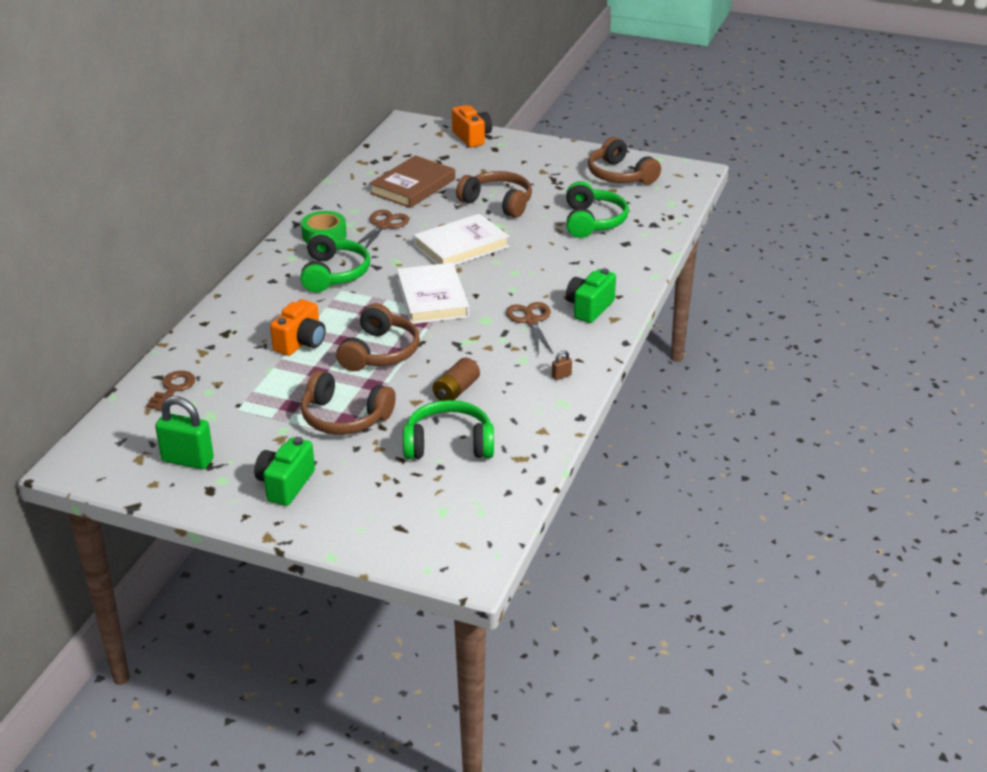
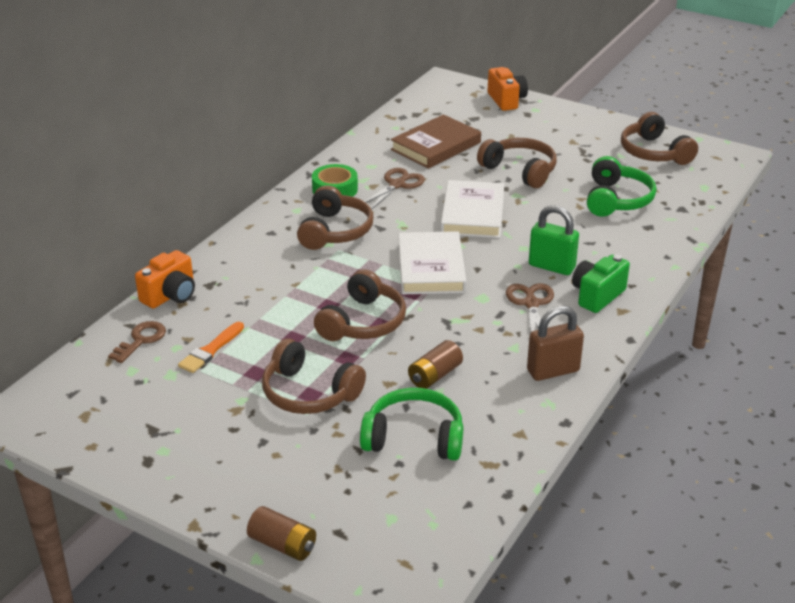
camera: 10 degrees right, 0 degrees up
green padlock [155,396,214,469] -> green padlock moved to [529,205,579,275]
green camera [254,437,315,506] -> none
orange camera [270,299,326,356] -> orange camera moved to [135,250,195,309]
green headphones [300,231,370,293] -> brown headphones [297,185,374,250]
white book [413,213,510,266] -> white book turned 60 degrees counterclockwise [441,180,504,238]
brown padlock [552,350,572,380] -> brown padlock [527,306,584,381], size x2.37
none -> orange brush [178,322,244,373]
none -> brown battery [247,506,316,561]

